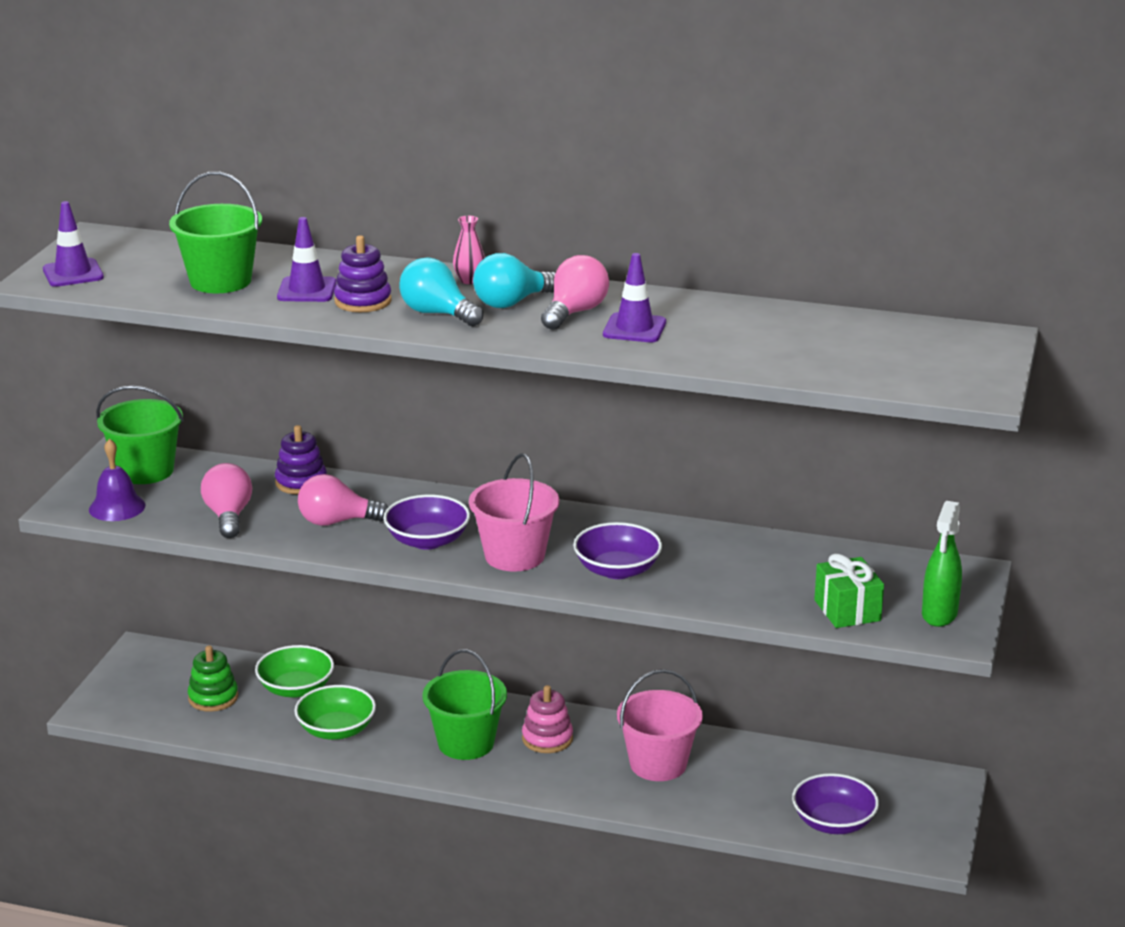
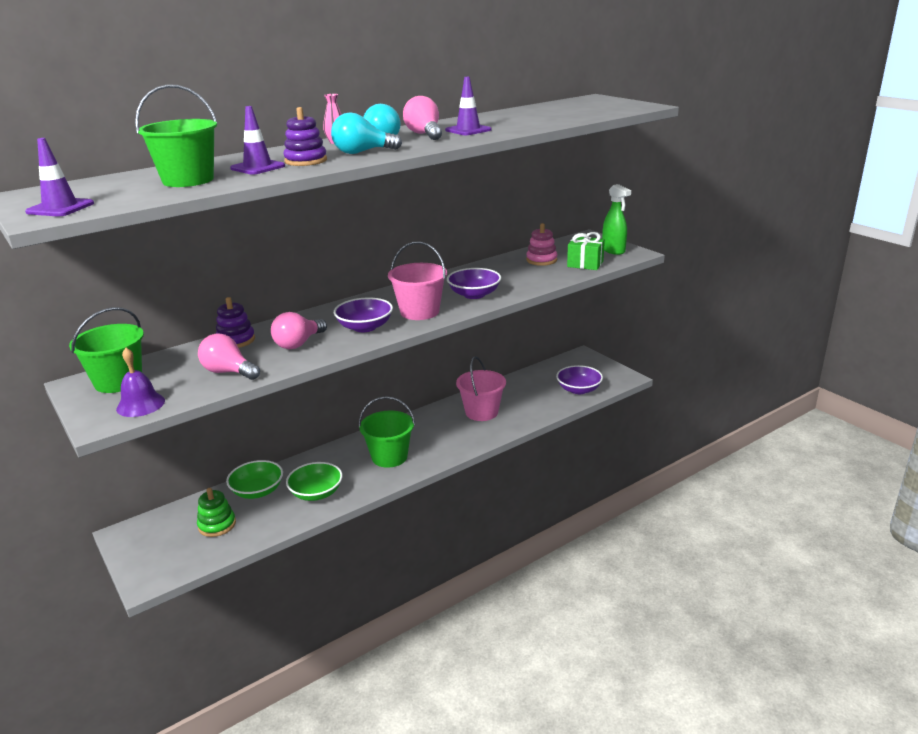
camera: 50 degrees left, 0 degrees up
pink stacking toy [522,685,573,753] -> pink stacking toy moved to [526,223,557,266]

